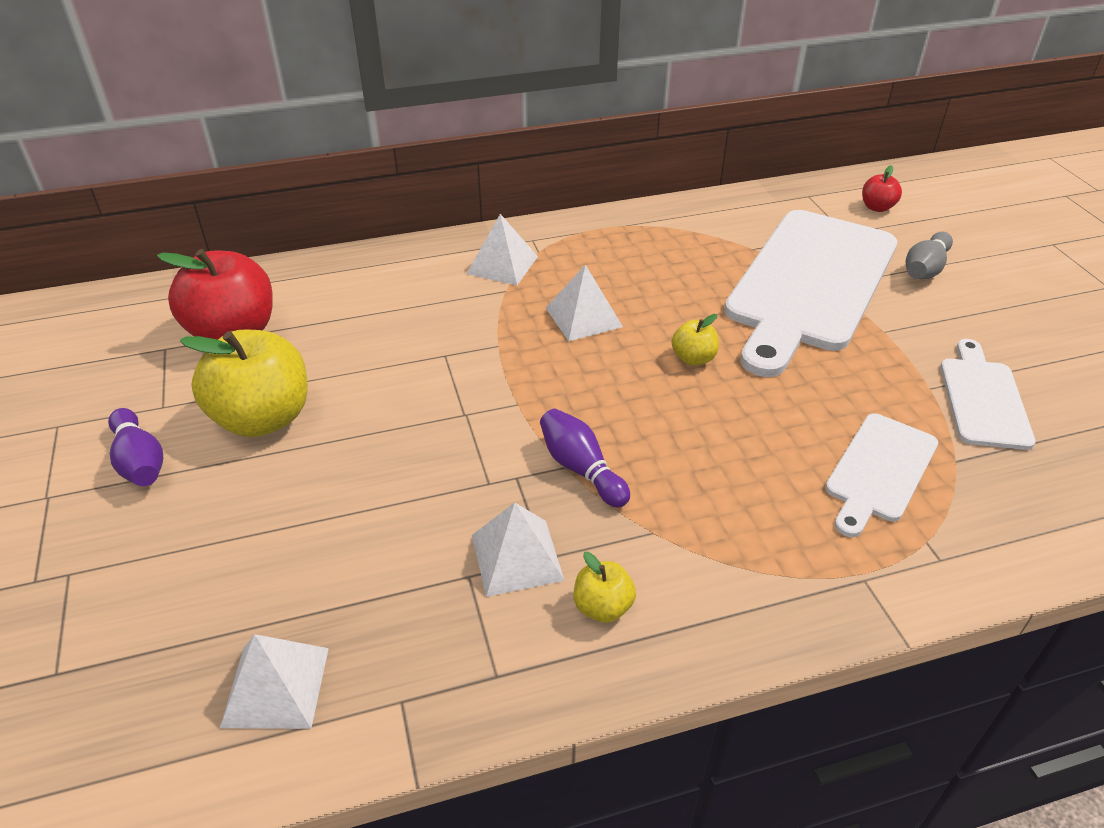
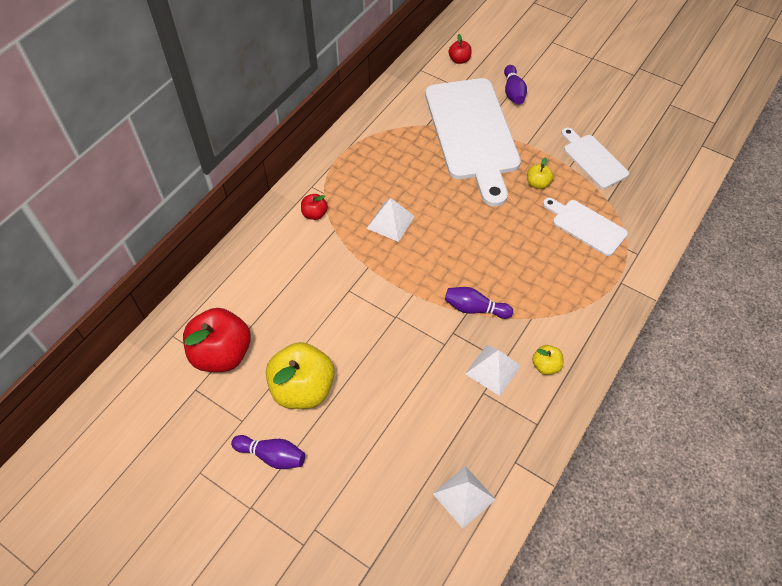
camera: 40 degrees left, 15 degrees up
white pyramid [467,214,538,285] -> red apple [301,194,328,220]
yellow apple [672,314,719,366] -> yellow apple moved to [527,157,554,189]
white cutting board [825,414,938,537] -> white cutting board turned 135 degrees clockwise [543,198,628,256]
grey bowling pin [905,232,953,279] -> purple bowling pin [504,65,527,105]

